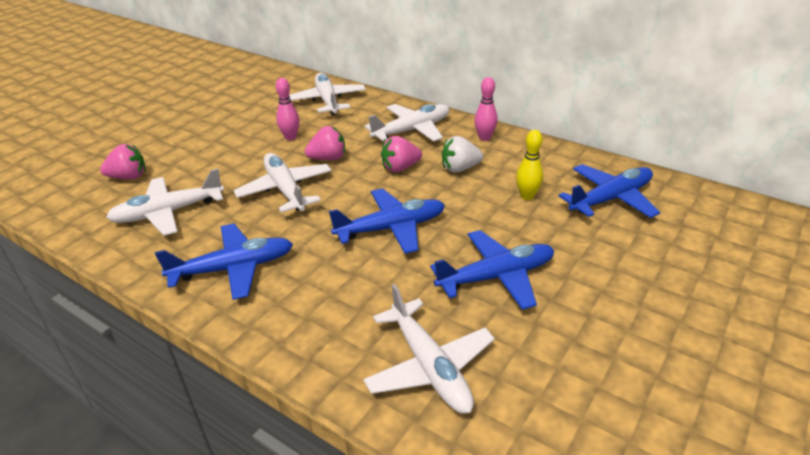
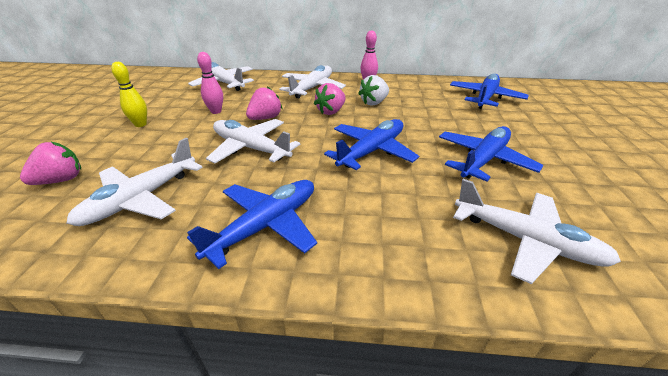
camera: 30 degrees left, 0 degrees up
yellow bowling pin [516,130,543,200] -> yellow bowling pin moved to [111,62,147,127]

